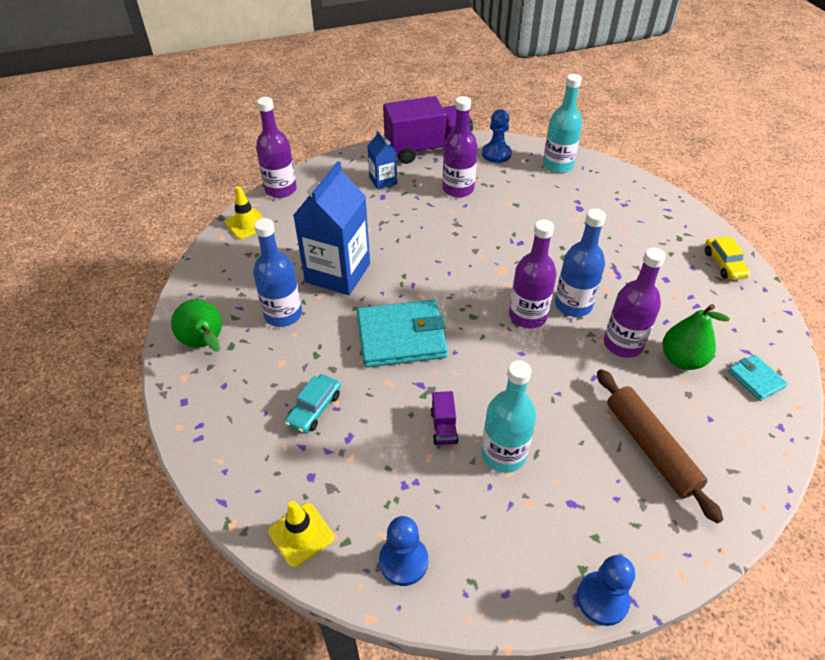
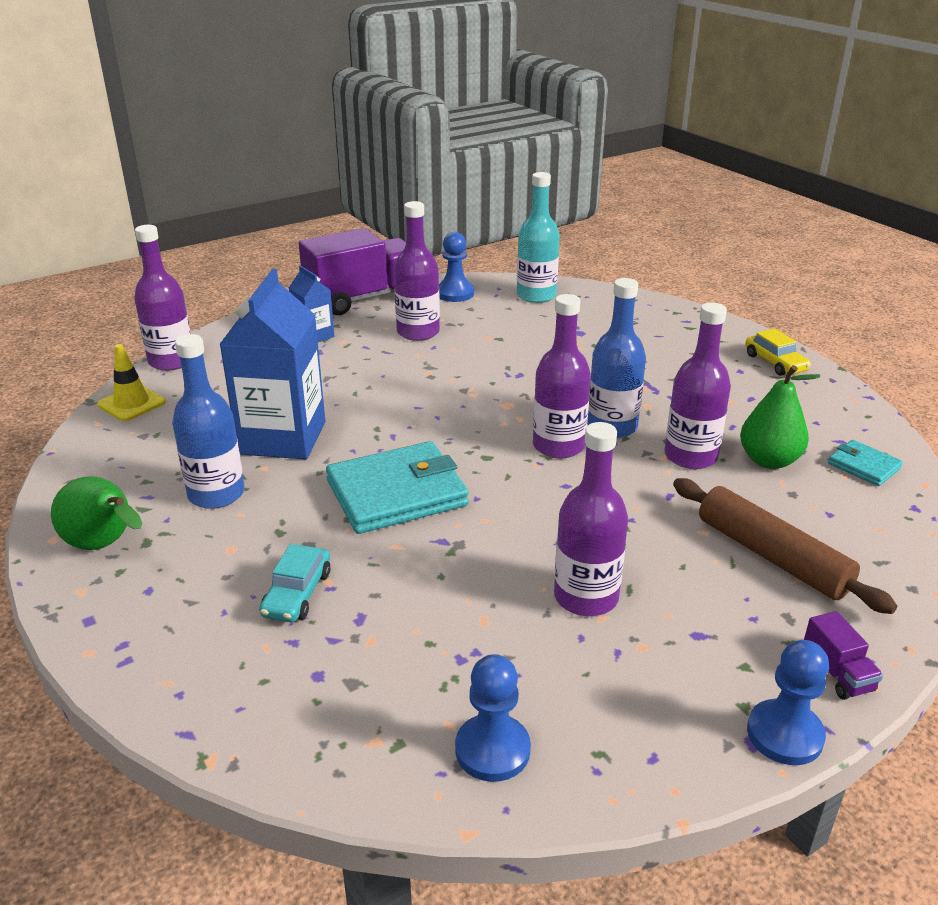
camera: 15 degrees left, 15 degrees down
yellow traffic cone [268,501,334,567] -> none
purple truck [431,391,459,445] -> purple truck moved to [804,611,883,700]
turquoise bottle [482,360,536,473] -> purple bottle [554,422,628,616]

